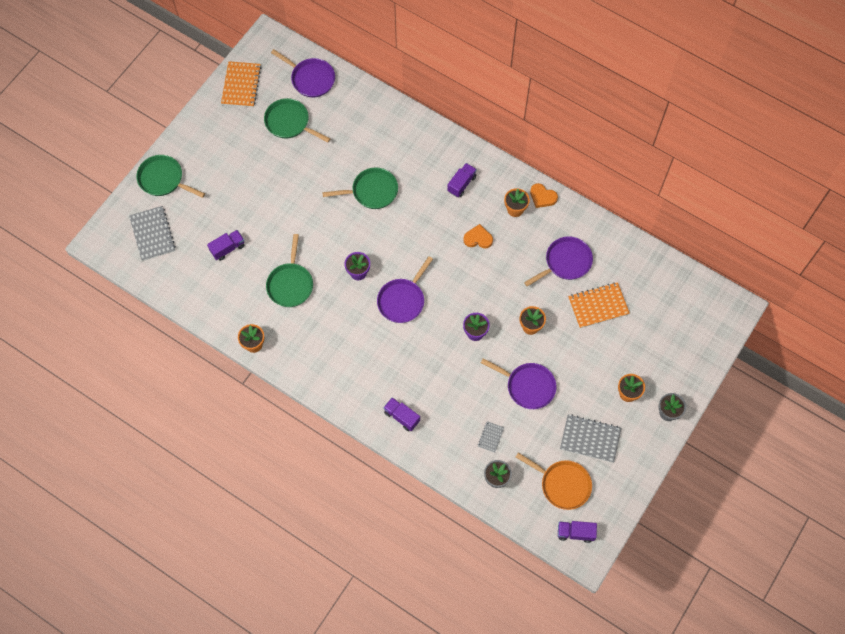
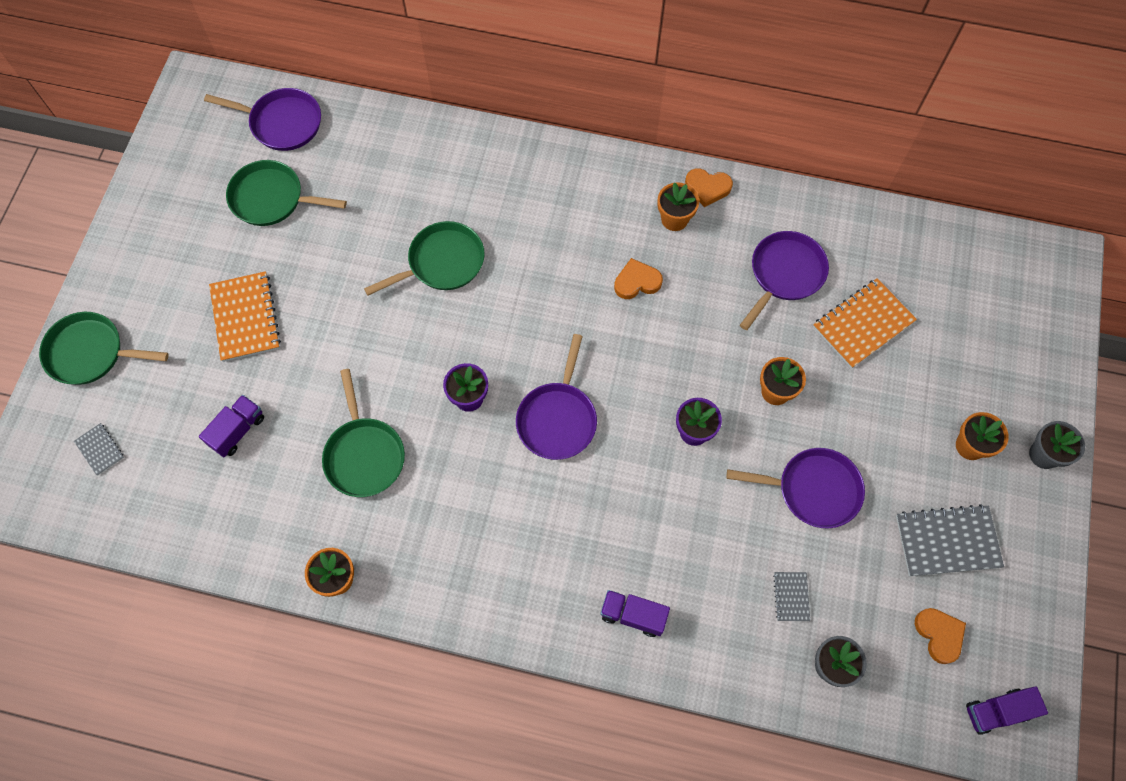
camera: 20 degrees left, 0 degrees up
grey notebook [129,206,176,261] -> grey notebook [74,423,124,476], size x0.51
orange notebook [221,61,261,107] -> orange notebook moved to [209,271,281,362]
purple truck [447,163,477,197] -> none
orange pan [516,453,592,510] -> orange heart [915,608,966,664]

